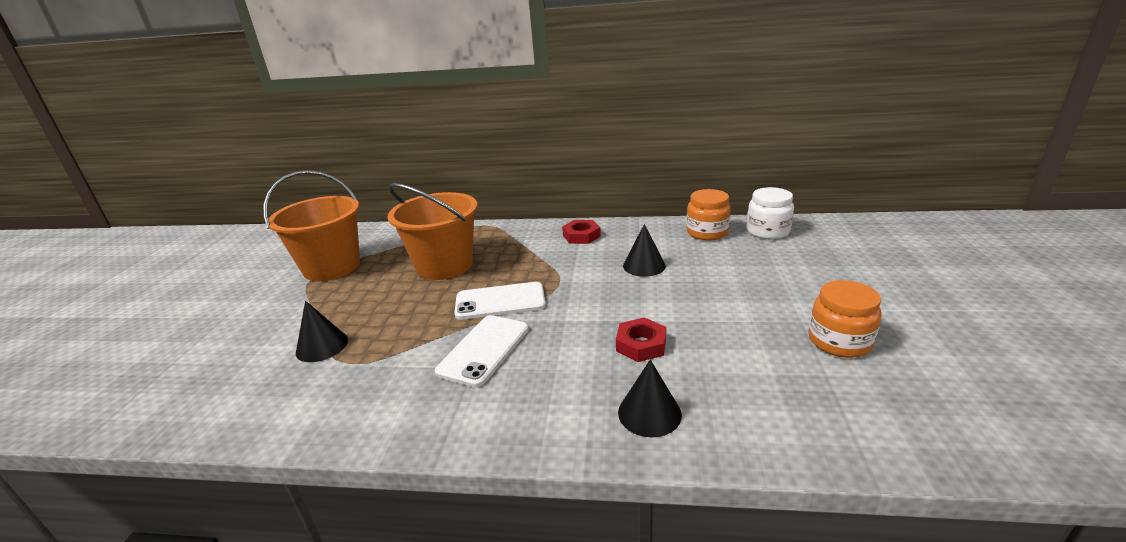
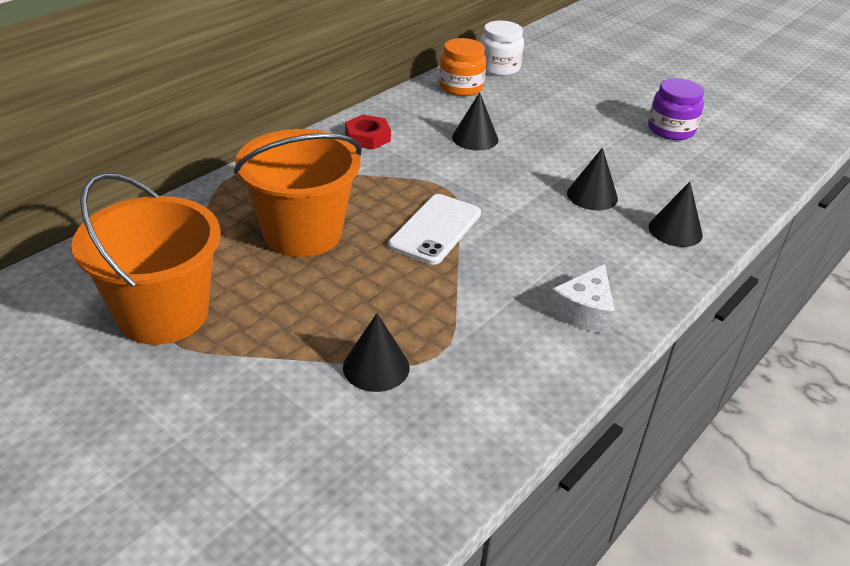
camera: 60 degrees left, 10 degrees up
white phone [435,315,529,387] -> none
red nut [616,317,667,362] -> black cone [567,148,618,210]
orange jar [809,280,882,358] -> purple jar [648,78,704,140]
none -> white cheese [548,264,614,334]

